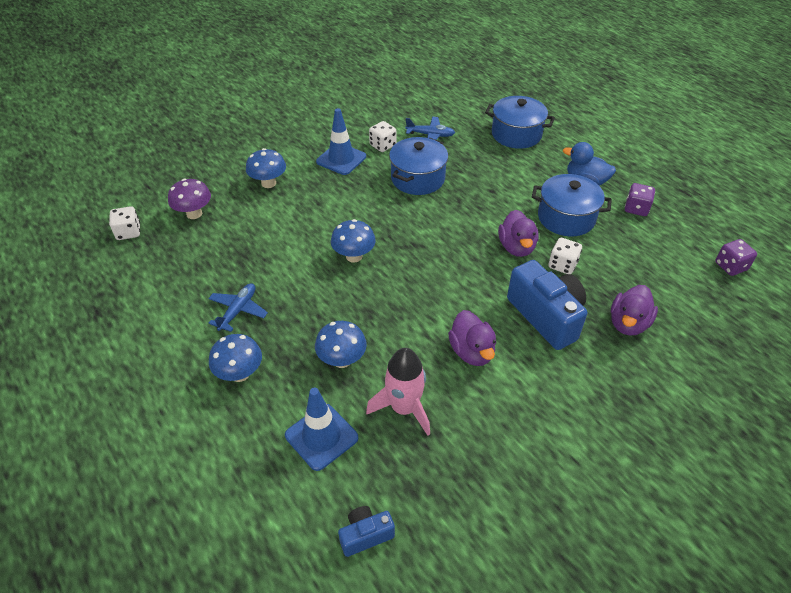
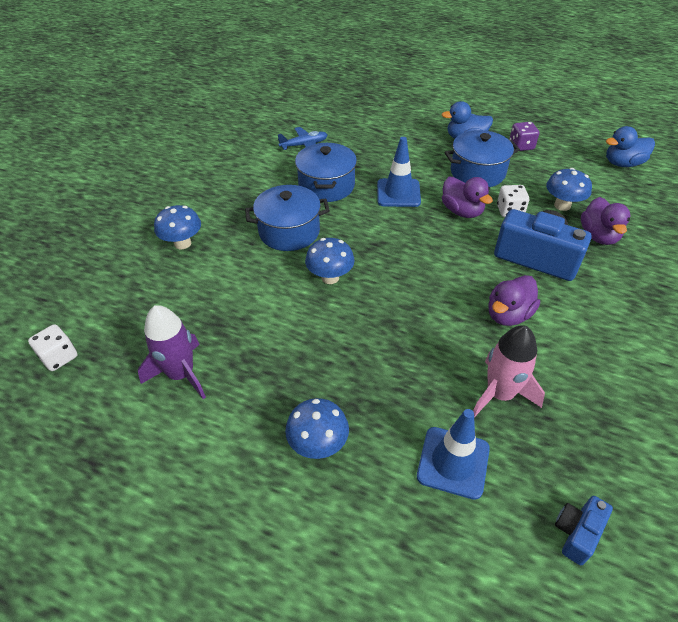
camera: 30 degrees left, 0 degrees up
purple mushroom [168,179,211,219] -> none
blue plane [208,283,268,332] -> none
blue mushroom [315,321,367,368] -> blue mushroom moved to [546,168,592,211]
blue traffic cone [316,108,366,175] -> blue traffic cone moved to [377,137,421,207]
white dice [369,121,396,152] -> none
purple duck [448,310,496,366] -> purple duck turned 90 degrees clockwise [488,275,540,326]
blue pot [485,96,555,149] -> blue pot moved to [245,185,330,251]
purple dice [715,239,757,276] -> blue duck [606,126,655,167]
none -> purple rocket [138,305,206,399]

